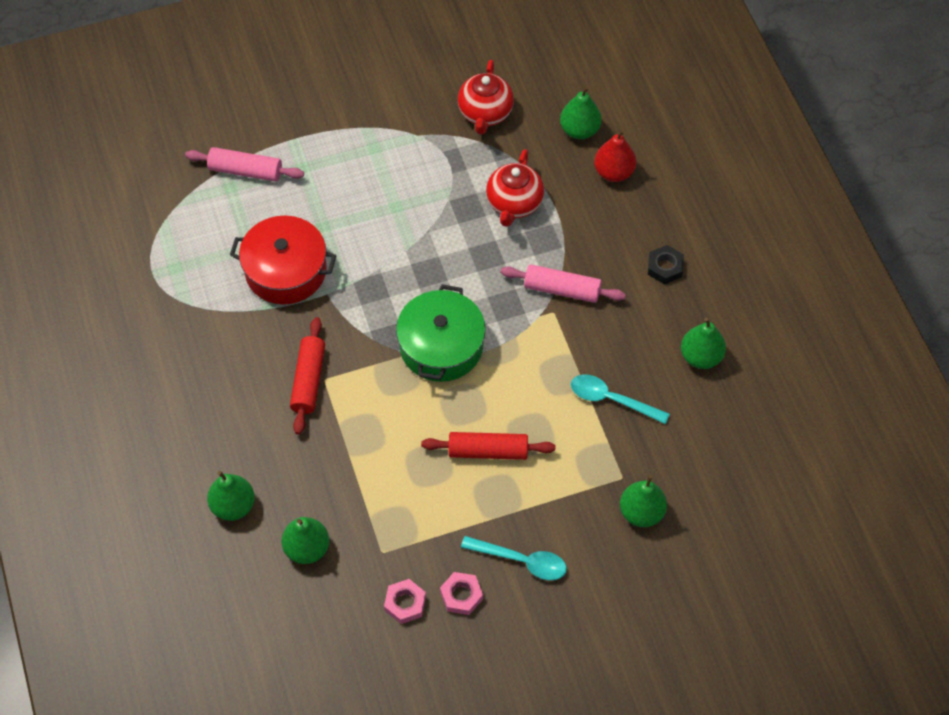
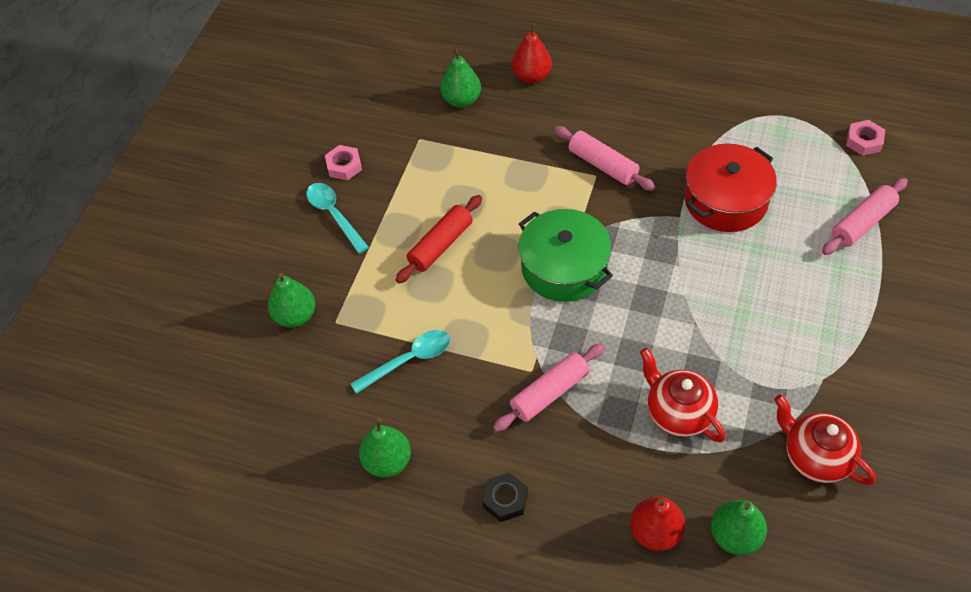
camera: 130 degrees right, 5 degrees down
green pear [207,471,255,521] -> red pear [512,23,552,84]
red rolling pin [290,317,325,435] -> pink rolling pin [554,126,656,191]
pink nut [384,579,426,624] -> pink nut moved to [846,120,885,156]
turquoise spoon [461,536,567,580] -> turquoise spoon turned 90 degrees clockwise [306,183,369,253]

